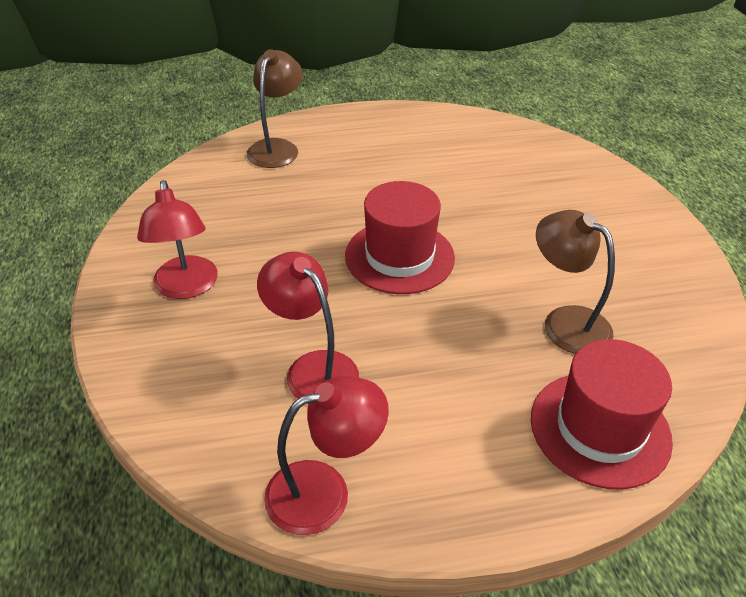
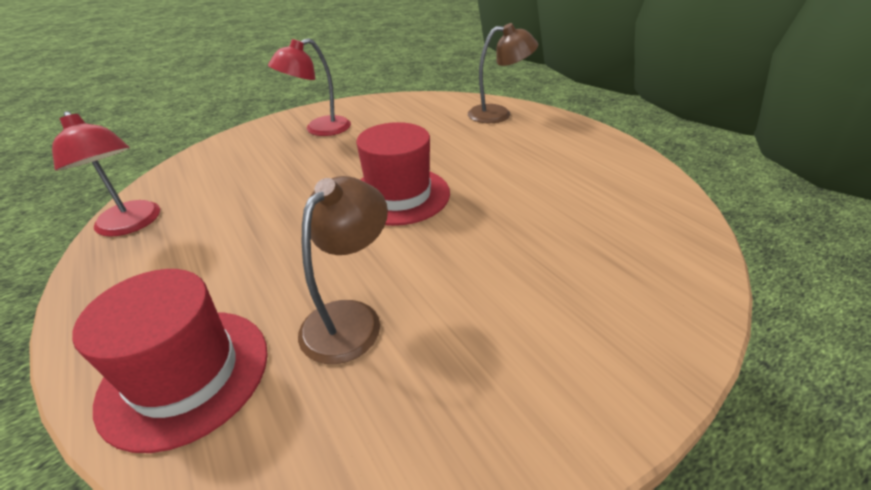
camera: 70 degrees right, 5 degrees down
red lamp [257,251,359,404] -> none

